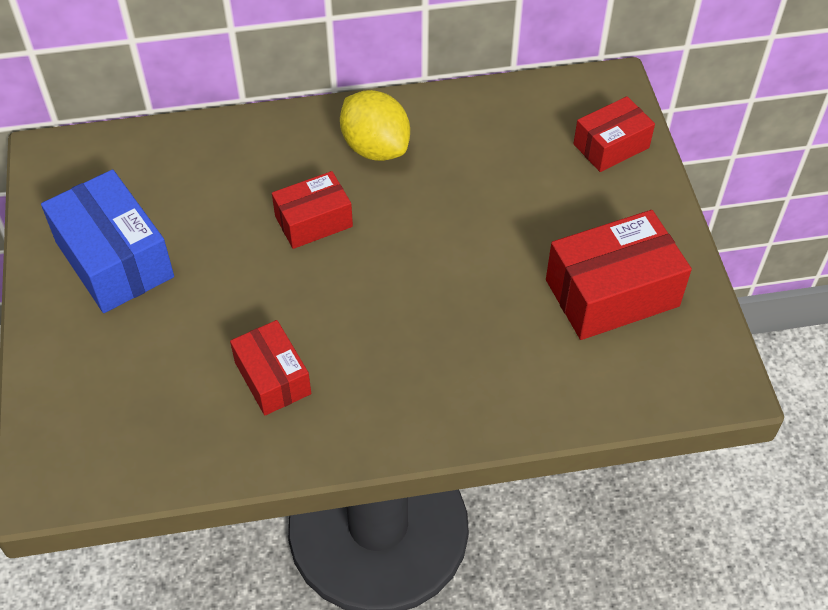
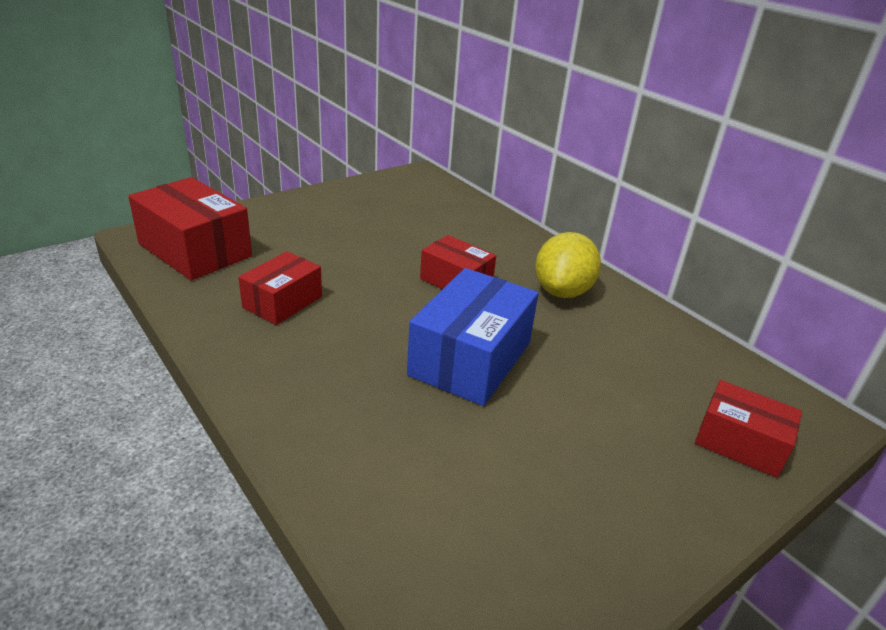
camera: 60 degrees right, 20 degrees down
blue box [41,170,174,313] -> blue box moved to [407,268,539,406]
red box [546,210,692,340] -> red box moved to [128,177,252,280]

